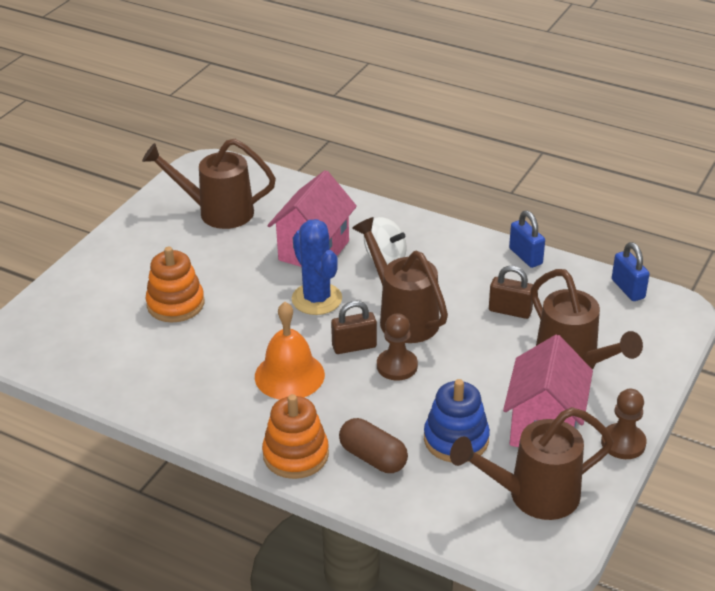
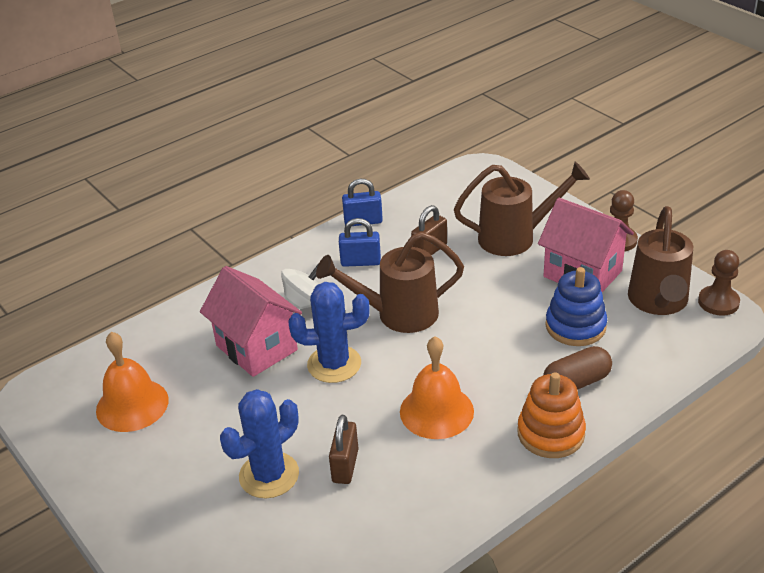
camera: 65 degrees left, 0 degrees up
brown watering can [142,139,276,229] -> orange bell [96,332,169,432]
orange stacking toy [146,247,204,322] -> blue cactus [220,389,299,498]
brown padlock [331,301,377,354] -> brown padlock moved to [329,415,359,484]
brown pawn [377,313,418,380] -> brown pawn moved to [698,250,740,316]
blue padlock [612,242,650,301] -> blue padlock moved to [339,218,381,267]

